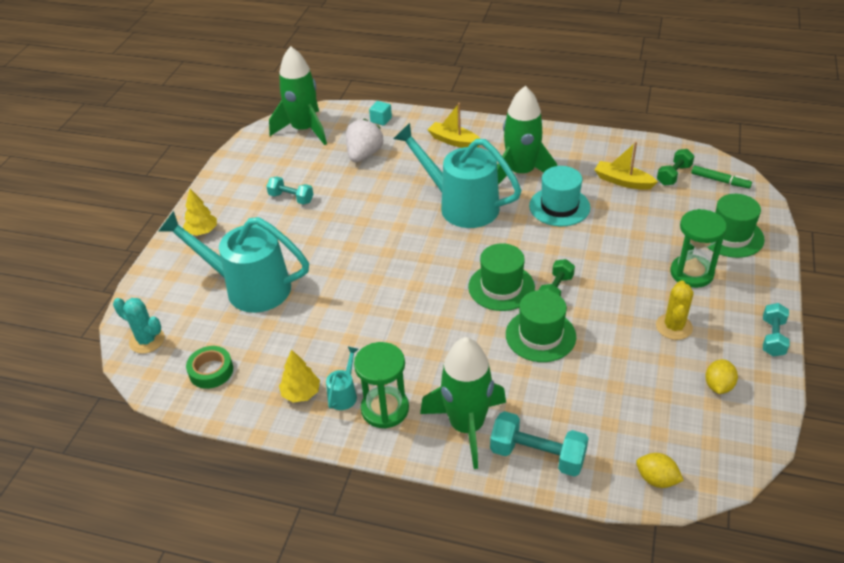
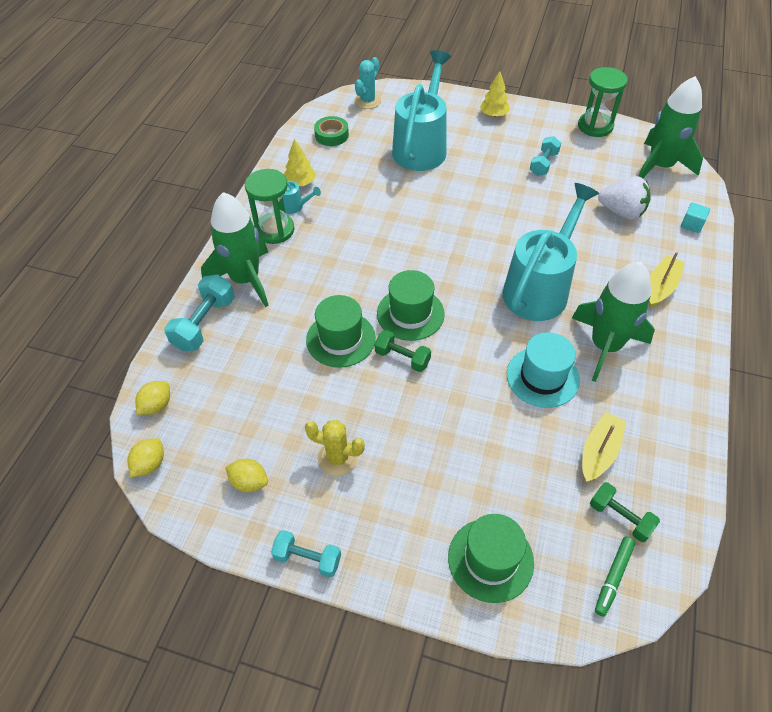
camera: 90 degrees right, 10 degrees up
green hourglass [670,209,727,288] -> green hourglass moved to [578,67,628,137]
none -> yellow lemon [127,438,164,477]

